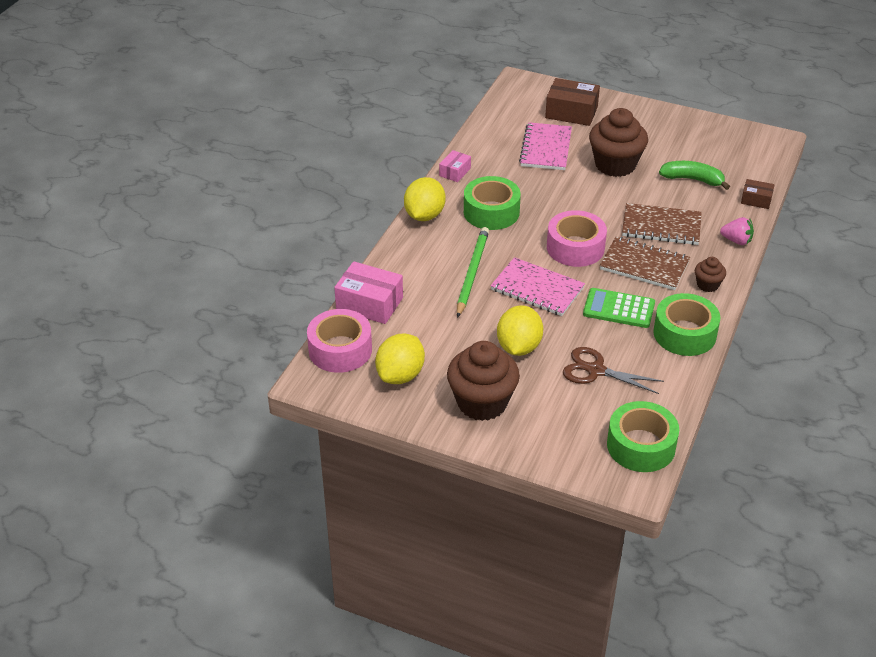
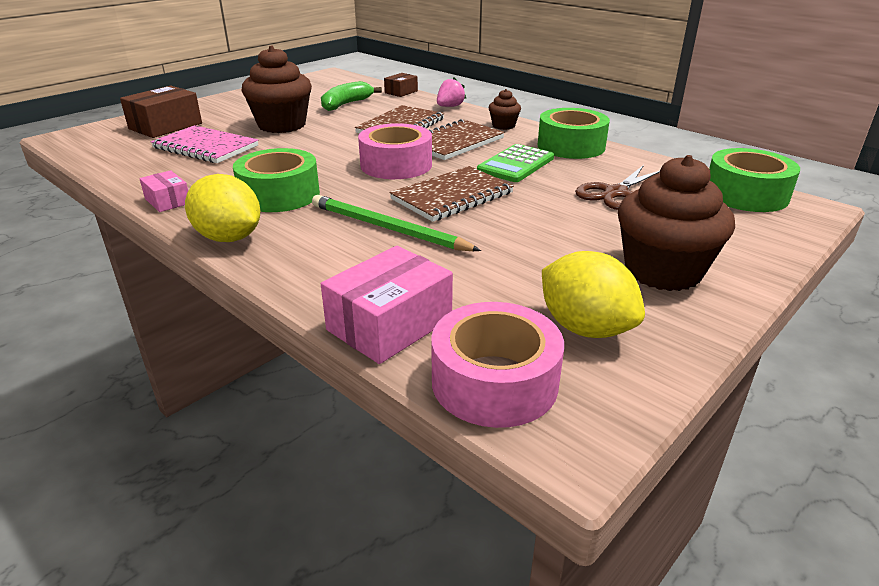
camera: 70 degrees left, 10 degrees down
pink notebook [491,257,585,316] -> brown notebook [389,166,514,222]
yellow lemon [497,305,543,356] -> none

